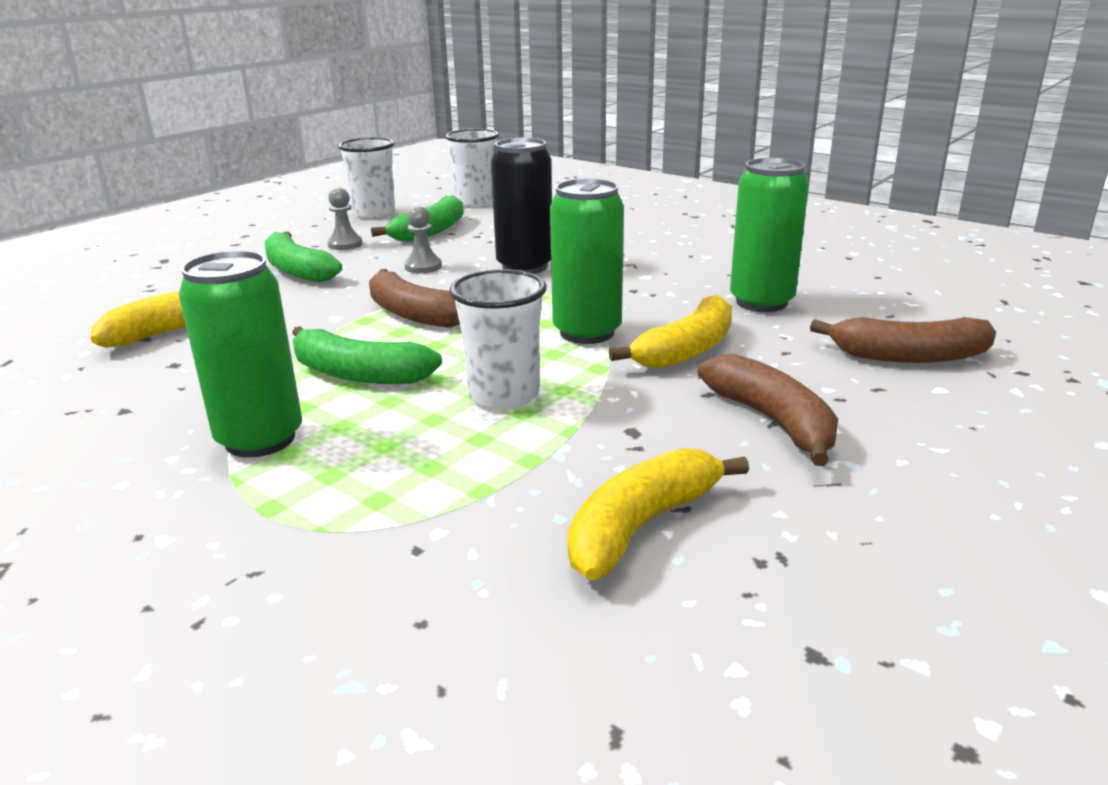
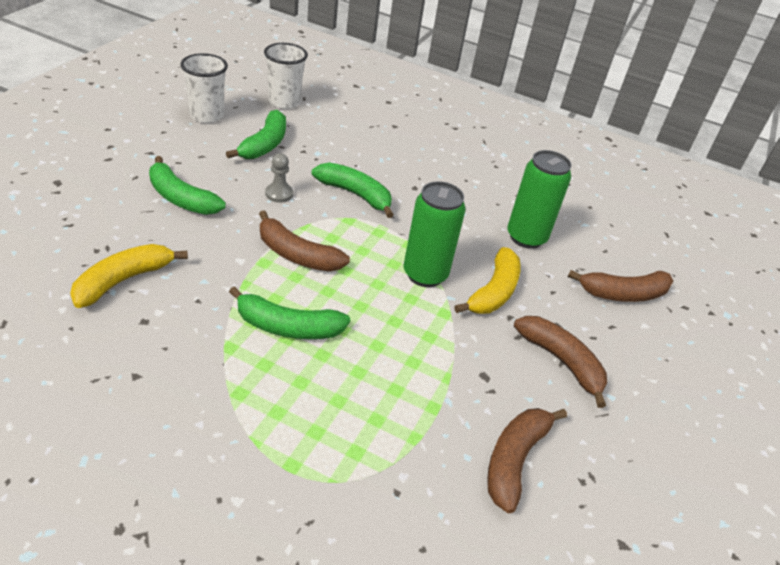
camera: 20 degrees left, 15 degrees up
green can [178,250,302,458] -> none
grey pawn [327,187,363,250] -> none
white cup [450,269,547,410] -> none
black can [491,138,552,274] -> green banana [312,163,394,218]
yellow banana [568,448,749,580] -> brown banana [487,408,567,513]

